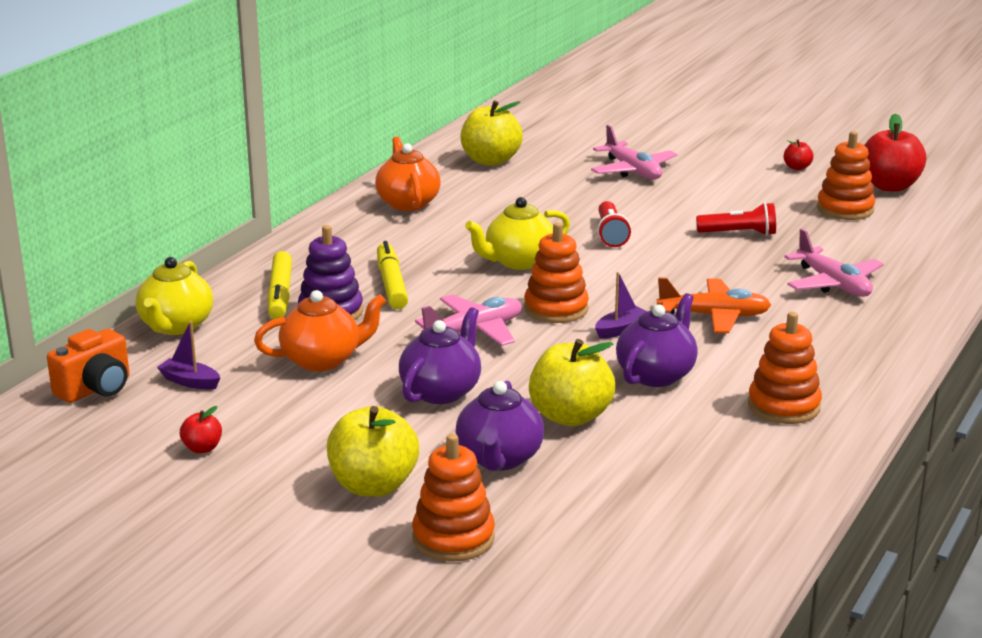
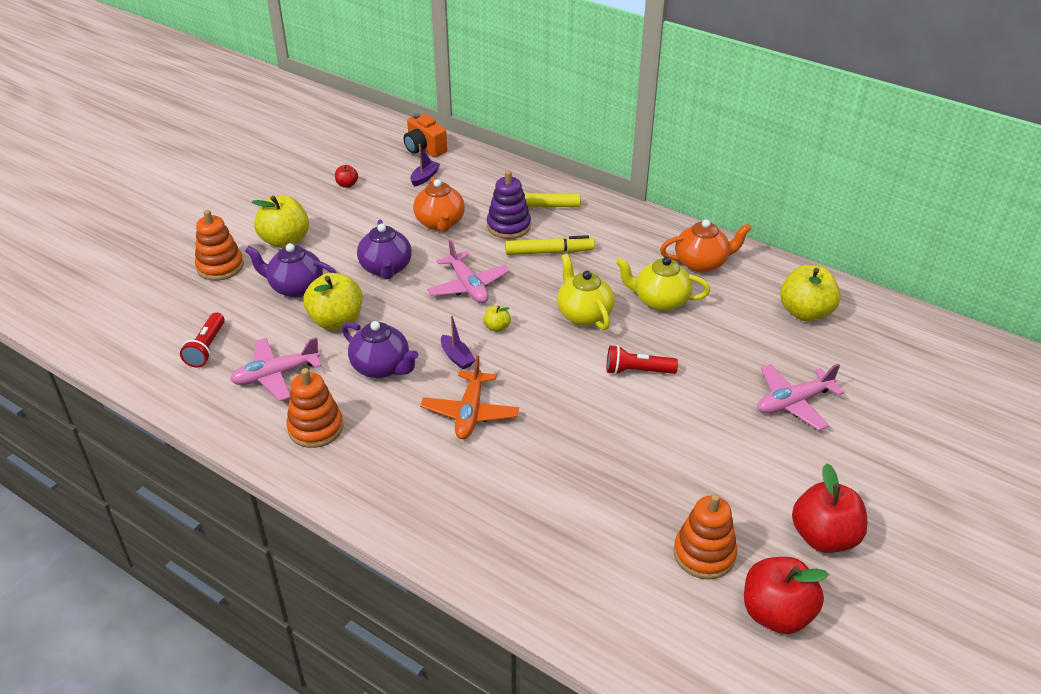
camera: 95 degrees right, 15 degrees up
yellow teapot [136,257,213,335] -> yellow teapot moved to [616,257,710,311]
purple teapot [399,307,481,404] -> purple teapot turned 45 degrees clockwise [357,219,412,279]
orange stacking toy [524,222,589,323] -> yellow apple [483,305,511,332]
red flashlight [696,202,776,236] -> red flashlight moved to [180,312,225,368]
red apple [784,139,814,170] -> red apple [792,463,868,553], size x2.12
pink plane [784,228,884,297] -> pink plane moved to [230,337,322,401]

